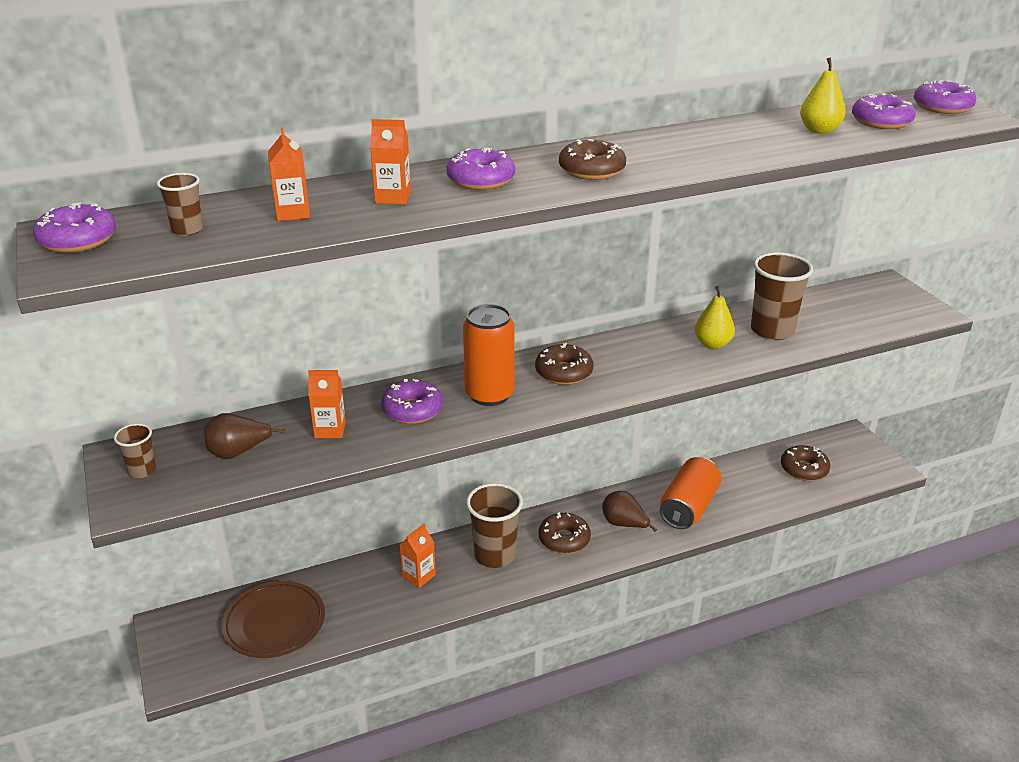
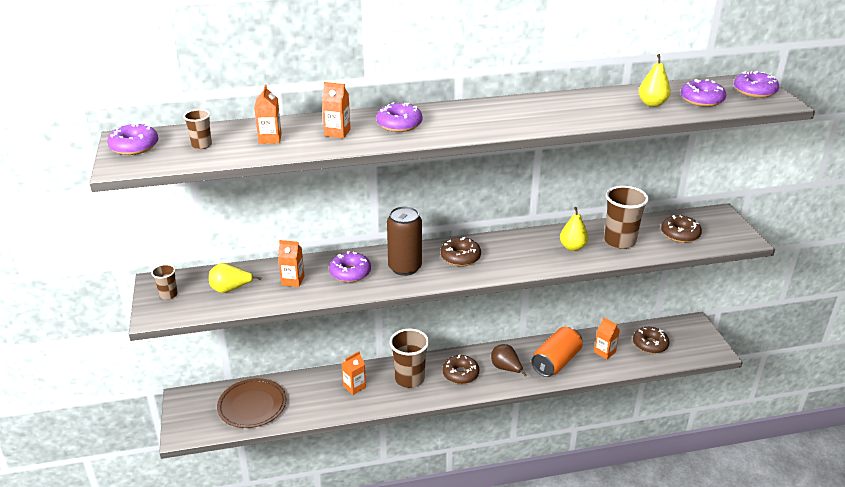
camera: 10 degrees right, 0 degrees up
brown pear [204,413,285,459] -> yellow pear [209,263,261,293]
orange can [463,304,515,406] -> brown can [387,206,422,276]
brown donut [559,139,626,180] -> brown donut moved to [661,215,702,243]
none -> orange carton [594,317,620,359]

